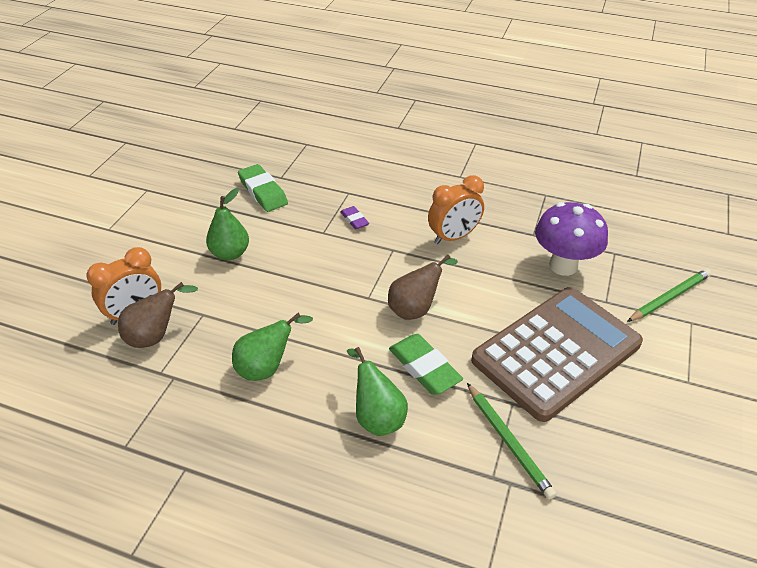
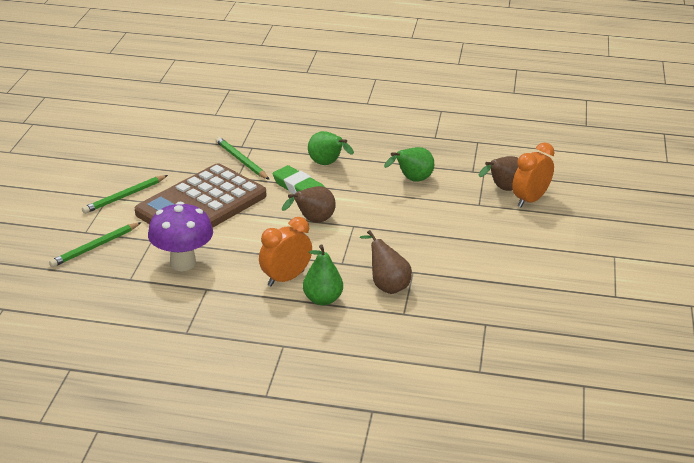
camera: 170 degrees right, 10 degrees down
green pear [206,188,249,260] -> green pear moved to [303,244,343,305]
green eraser [238,164,288,212] -> none
purple eraser [340,206,369,230] -> brown pear [360,230,412,294]
none -> green pencil [82,175,168,214]

